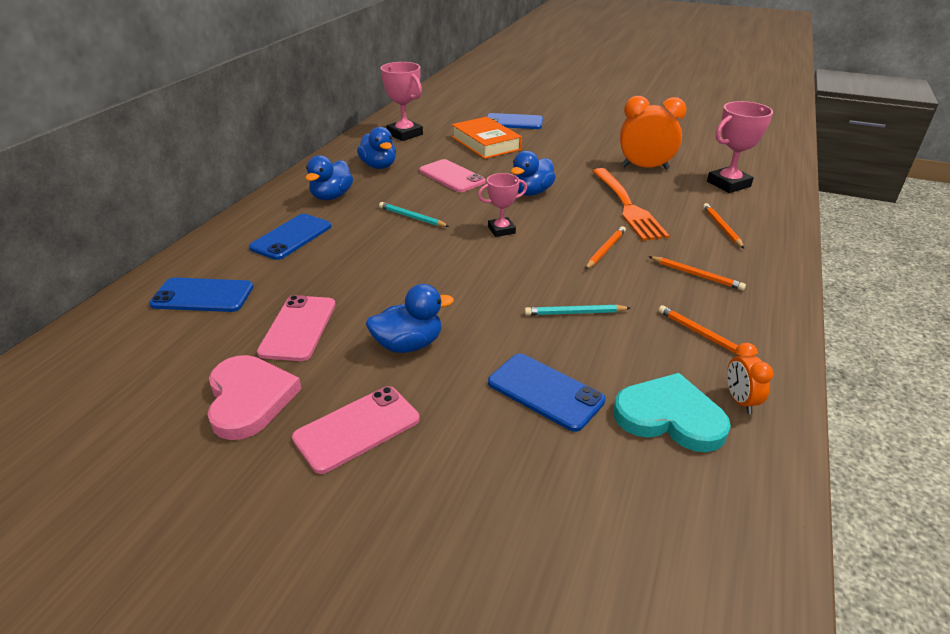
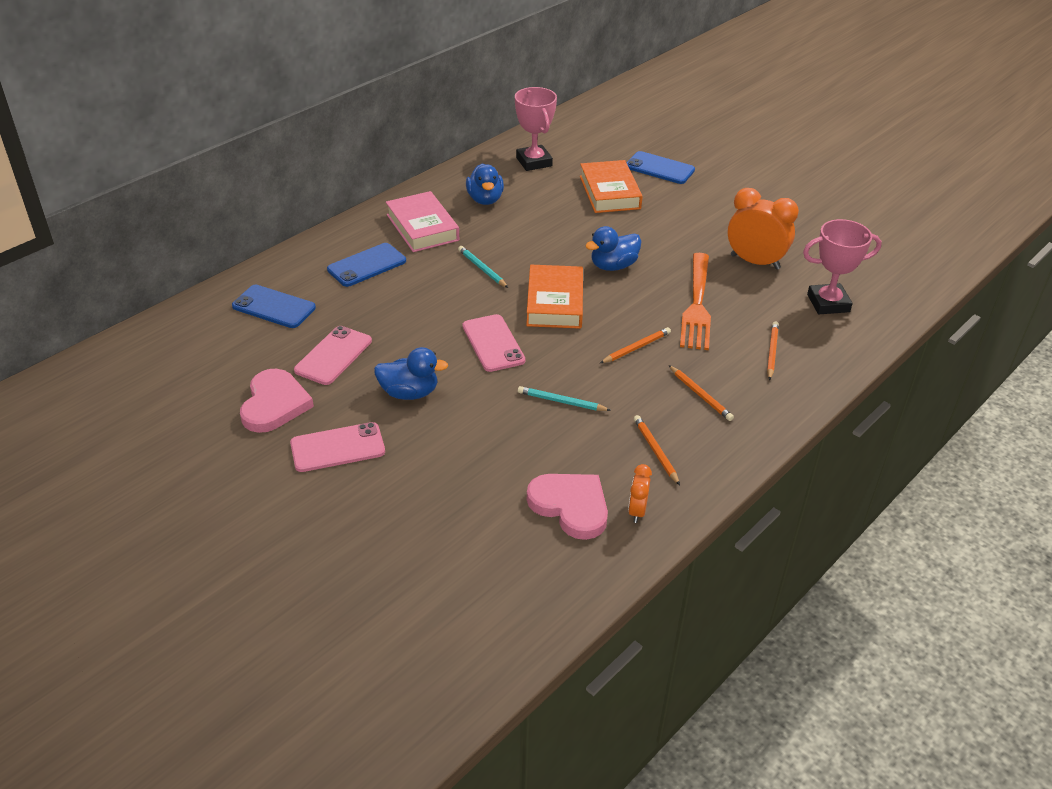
camera: 20 degrees right, 5 degrees up
blue duck [305,155,353,200] -> pink book [386,191,459,252]
pink phone [419,159,486,192] -> pink phone moved to [462,314,525,372]
pink trophy [478,173,527,237] -> orange book [526,265,583,329]
blue phone [488,353,606,432] -> none
turquoise heart [613,373,731,452] -> pink heart [527,474,608,540]

